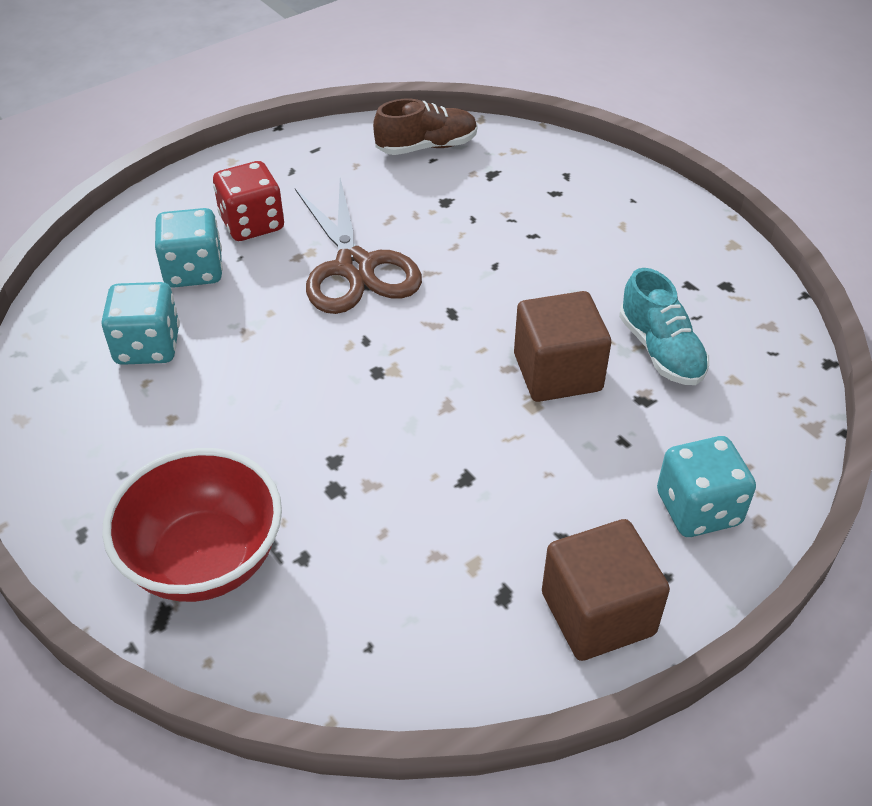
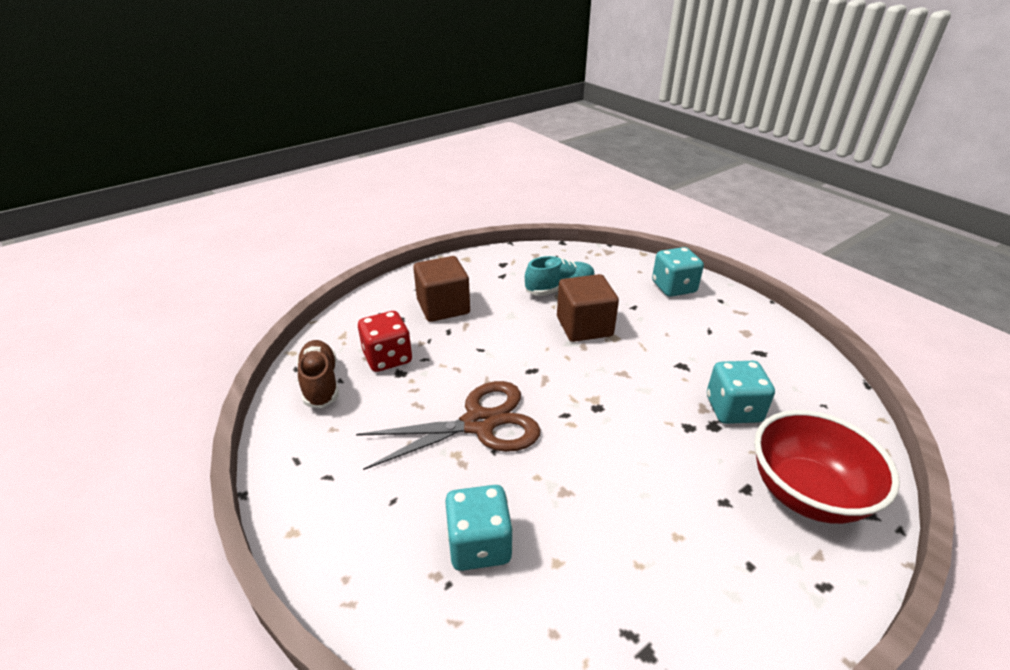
camera: 90 degrees left, 10 degrees down
turquoise dice [101,282,180,365] -> turquoise dice moved to [707,361,775,424]
red dice [213,161,284,241] -> red dice moved to [358,311,412,372]
brown cube [542,519,670,661] -> brown cube moved to [413,256,470,322]

